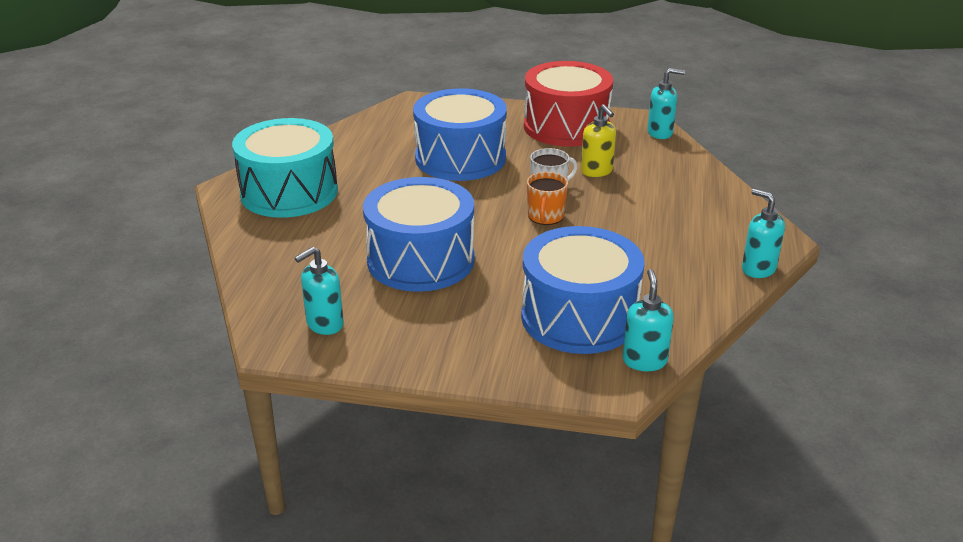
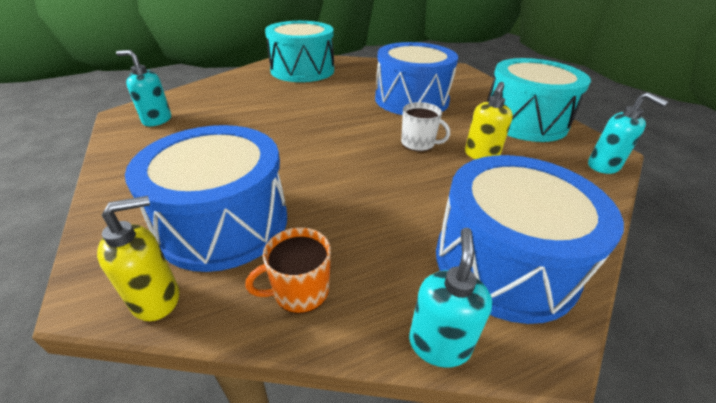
camera: 55 degrees right, 5 degrees up
blue drum [363,177,475,292] -> blue drum moved to [436,155,624,324]
red drum [524,61,613,147] -> turquoise drum [487,58,591,142]
orange mug [527,172,568,225] -> orange mug moved to [245,227,331,314]
turquoise soap dispenser [622,269,674,371] -> yellow soap dispenser [97,196,179,321]

